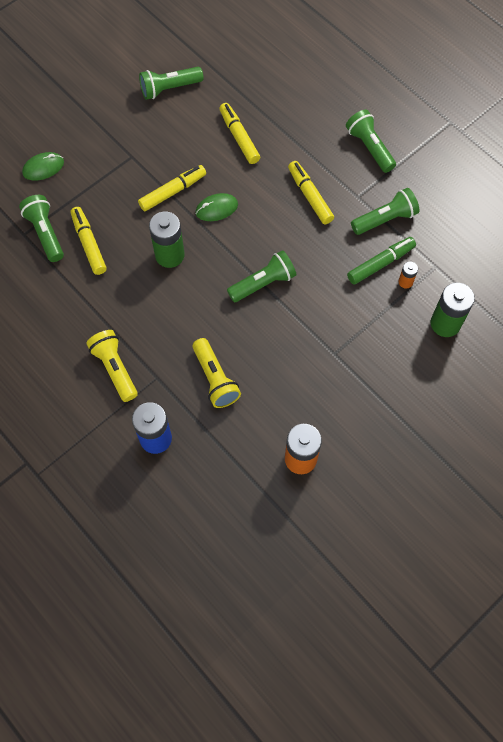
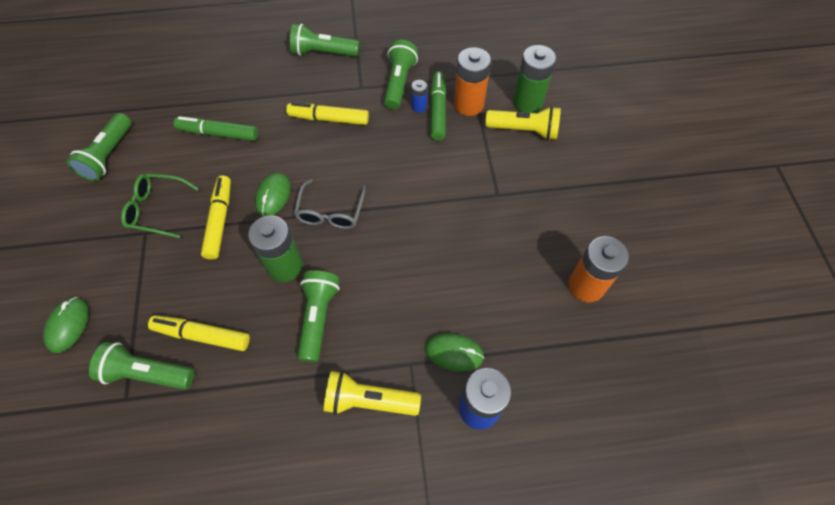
camera: 55 degrees left, 5 degrees down
yellow flashlight [192,338,241,408] -> yellow flashlight moved to [485,106,561,140]
yellow marker [219,103,260,164] -> green marker [174,116,258,141]
green flashlight [227,250,296,302] -> green flashlight moved to [297,270,339,362]
orange battery [398,262,418,289] -> orange battery [454,47,491,116], size x2.01
none -> green glasses [121,173,199,238]
none -> grey glasses [294,179,366,229]
none -> blue battery [411,80,427,113]
none -> green mouse [425,333,484,372]

